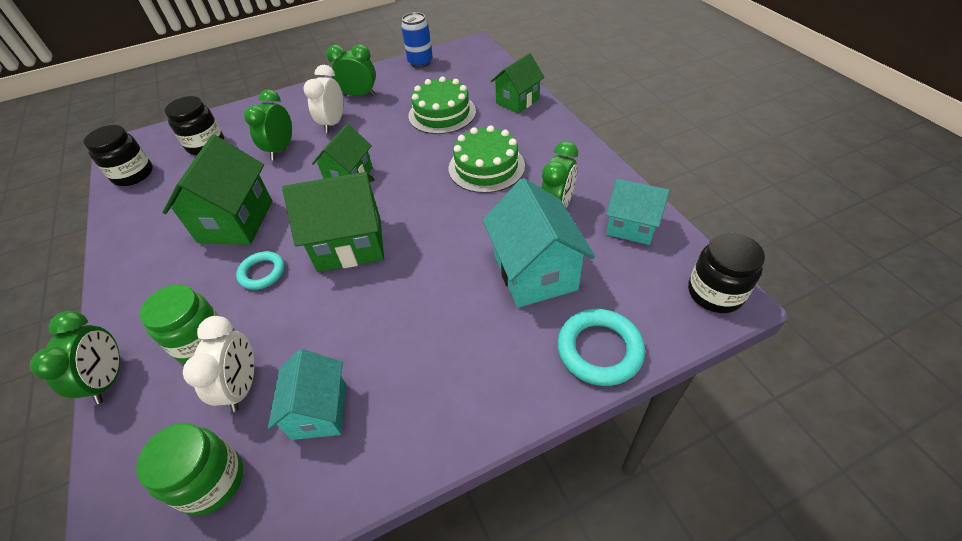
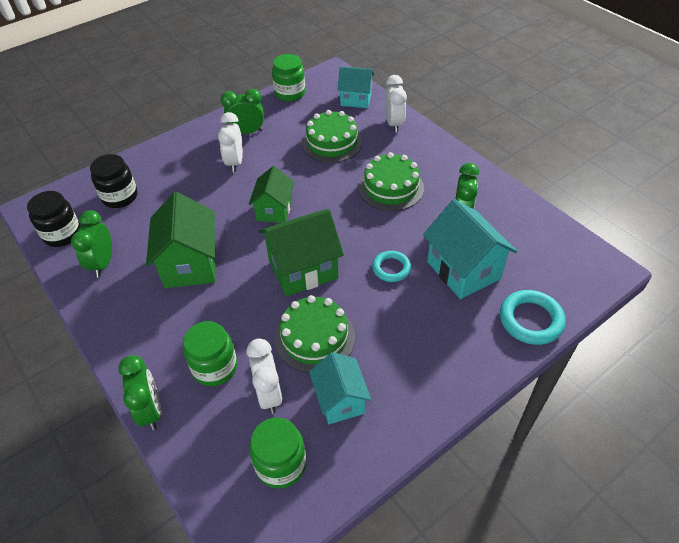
camera: 15 degrees left, 0 degrees up
turquoise ring [236,251,285,290] -> turquoise ring moved to [372,251,411,282]
green clock [244,90,292,160] -> green clock moved to [71,210,112,277]
blue can [401,12,433,68] -> green jar [272,54,305,101]
green house [491,53,545,113] -> white clock [385,75,407,133]
turquoise house [606,179,670,245] -> turquoise house moved to [338,67,374,108]
black jar [688,232,765,313] -> none
none -> green cake [275,295,355,373]

